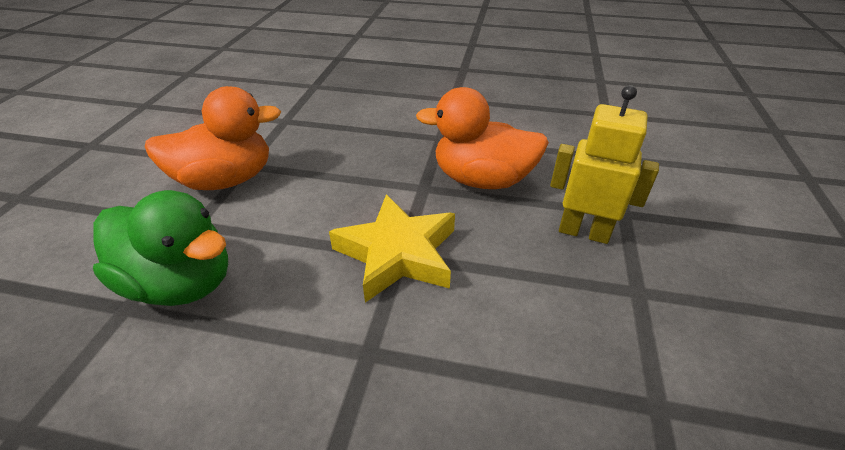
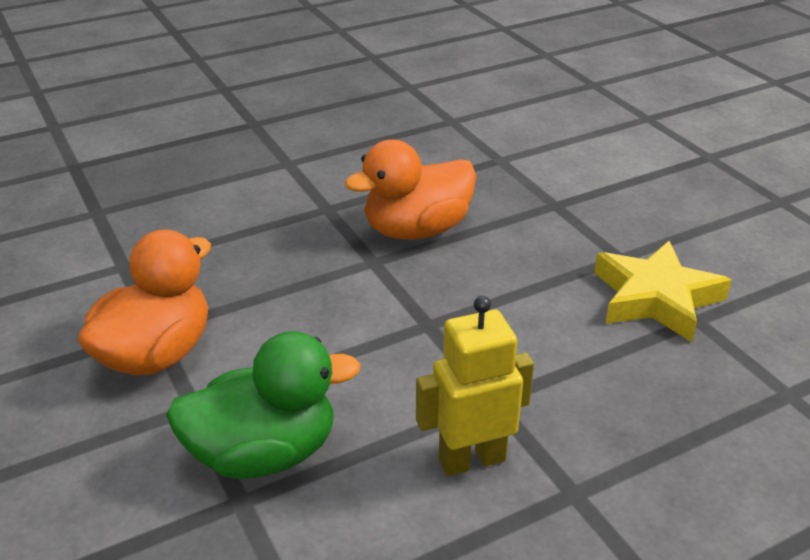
camera: 40 degrees left, 5 degrees down
yellow star [329,194,455,303] -> yellow star moved to [594,241,732,342]
yellow robot [550,85,659,244] -> yellow robot moved to [416,296,534,476]

